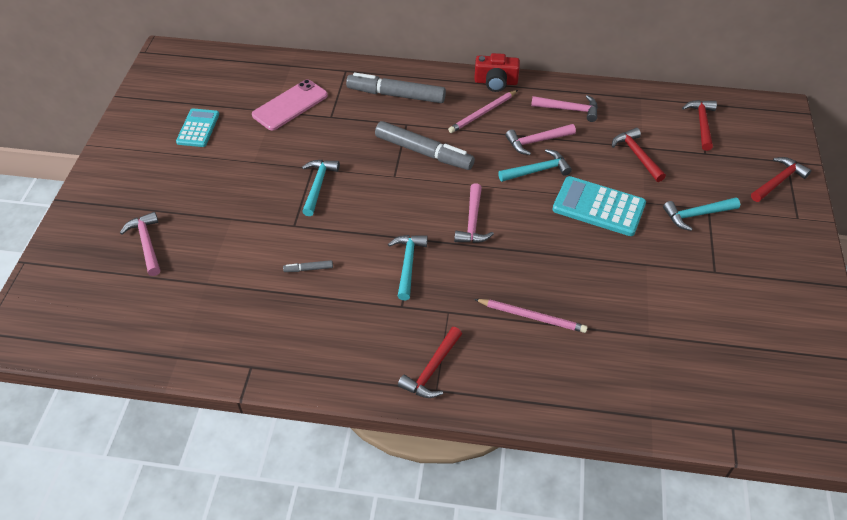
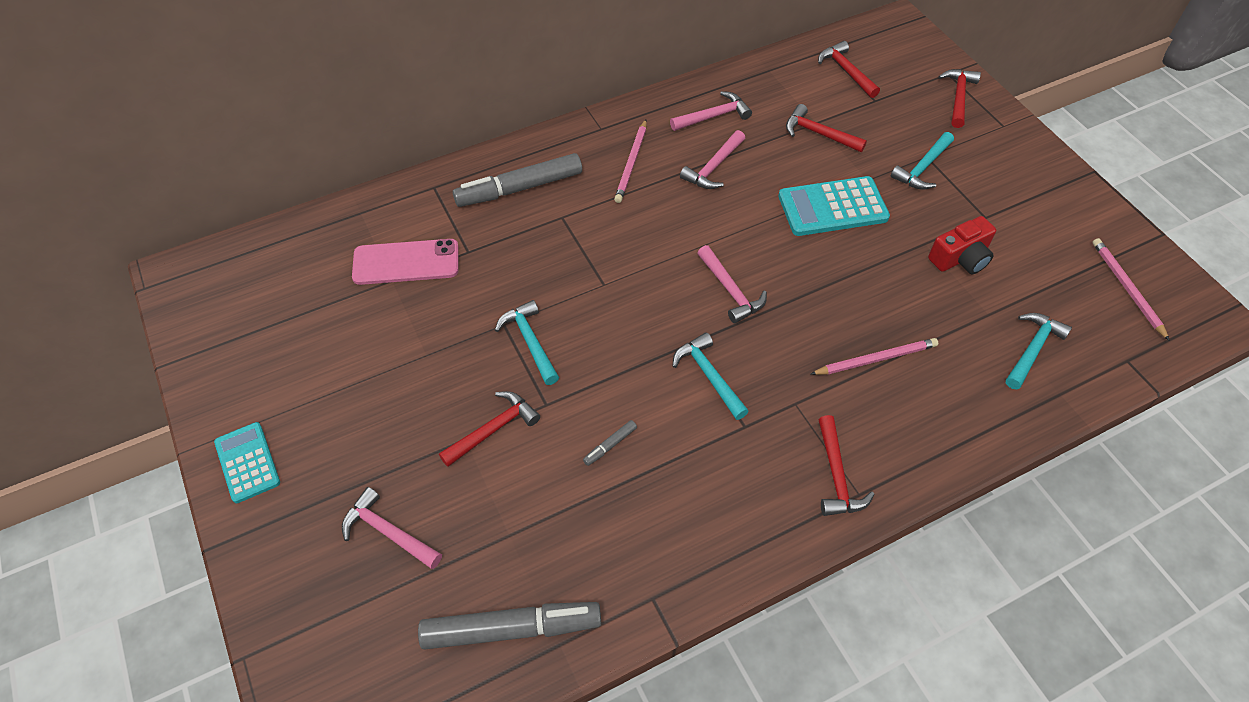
camera: 35 degrees left, 5 degrees up
turquoise calculator [176,108,219,147] -> turquoise calculator moved to [214,422,280,503]
pink phone [252,79,328,130] -> pink phone turned 75 degrees clockwise [352,239,459,285]
grey marker [375,121,475,170] -> grey marker moved to [418,602,601,650]
red camera [474,53,520,92] -> red camera moved to [928,216,996,274]
turquoise hammer [498,149,572,182] -> turquoise hammer moved to [1006,313,1072,390]
none -> red hammer [439,391,540,467]
none -> pink pencil [1092,238,1170,341]

